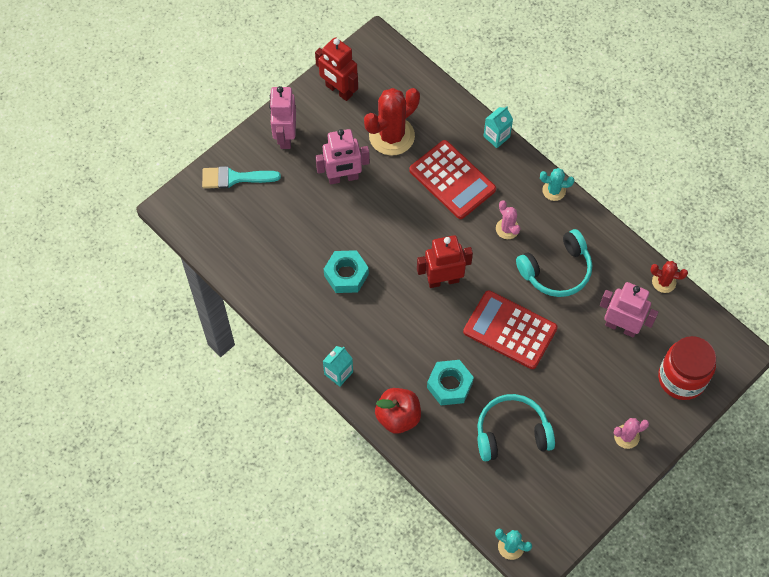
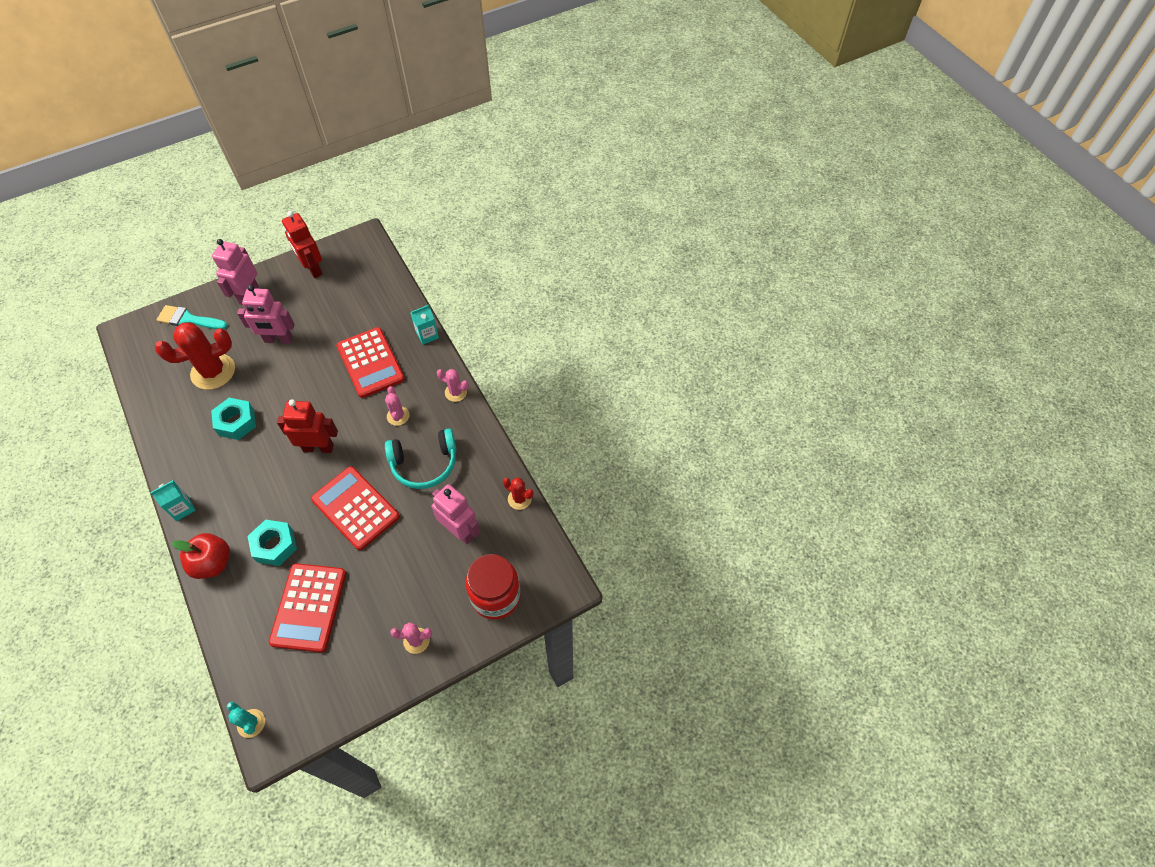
camera: 15 degrees right, 5 degrees down
red cactus [364,88,420,155] -> red cactus moved to [155,323,235,390]
turquoise headphones [477,394,555,461] -> red calculator [269,563,346,653]
turquoise cactus [540,168,574,201] -> pink cactus [437,369,469,402]

